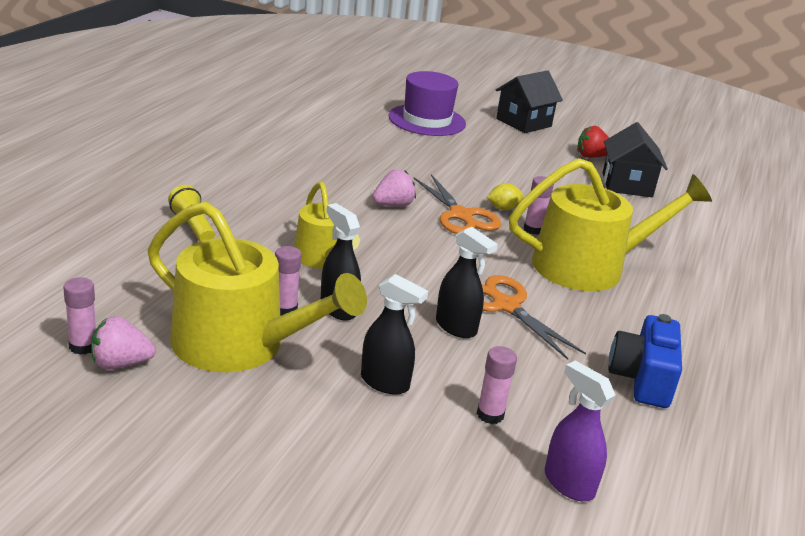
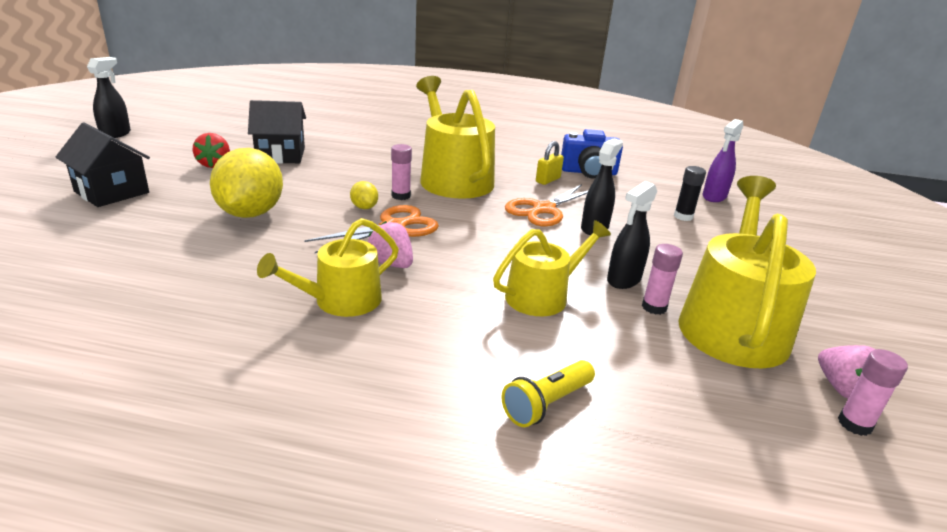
camera: 100 degrees left, 0 degrees up
black spray bottle [361,274,428,395] -> black spray bottle moved to [87,57,131,138]
purple hat [388,71,466,136] -> none
pink glue stick [477,346,517,424] -> black glue stick [674,166,706,221]
none -> yellow lemon [210,148,283,218]
none -> yellow watering can [257,218,399,317]
none -> yellow padlock [536,141,564,185]

